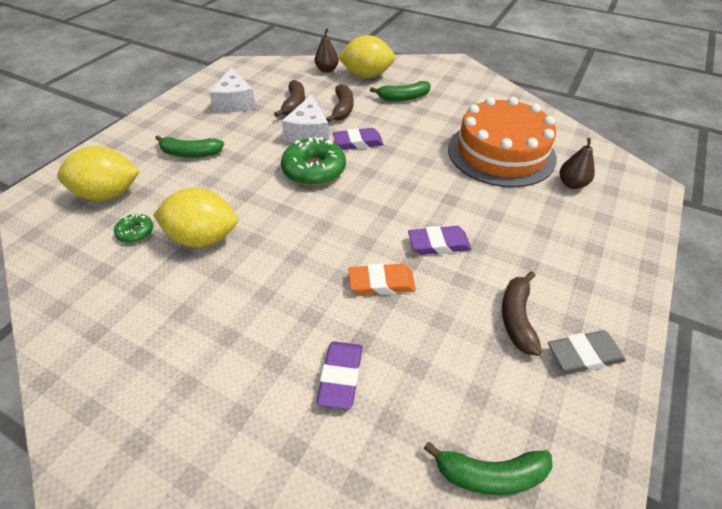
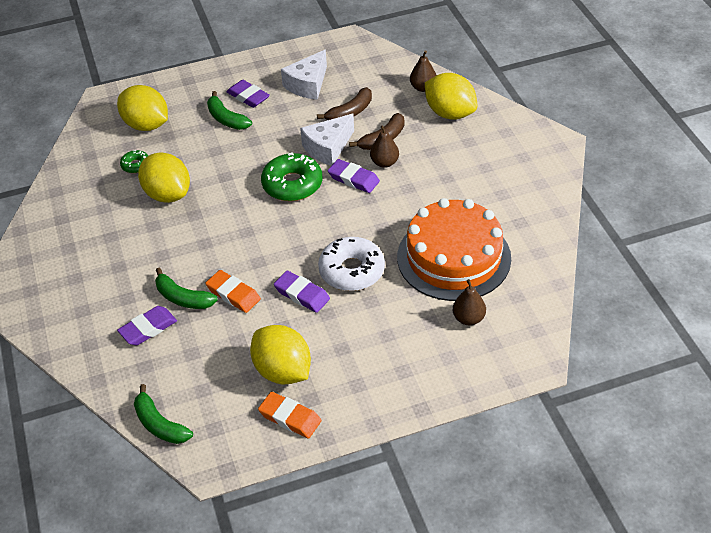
camera: 45 degrees right, 0 degrees up
green banana [370,81,431,101] -> green banana moved to [155,268,217,309]
brown banana [502,271,542,356] -> yellow lemon [250,325,311,384]
grey eraser [548,330,626,374] -> orange eraser [258,392,322,438]
none -> purple eraser [227,80,270,108]
none -> white donut [318,237,385,291]
none -> brown pear [370,126,399,168]

